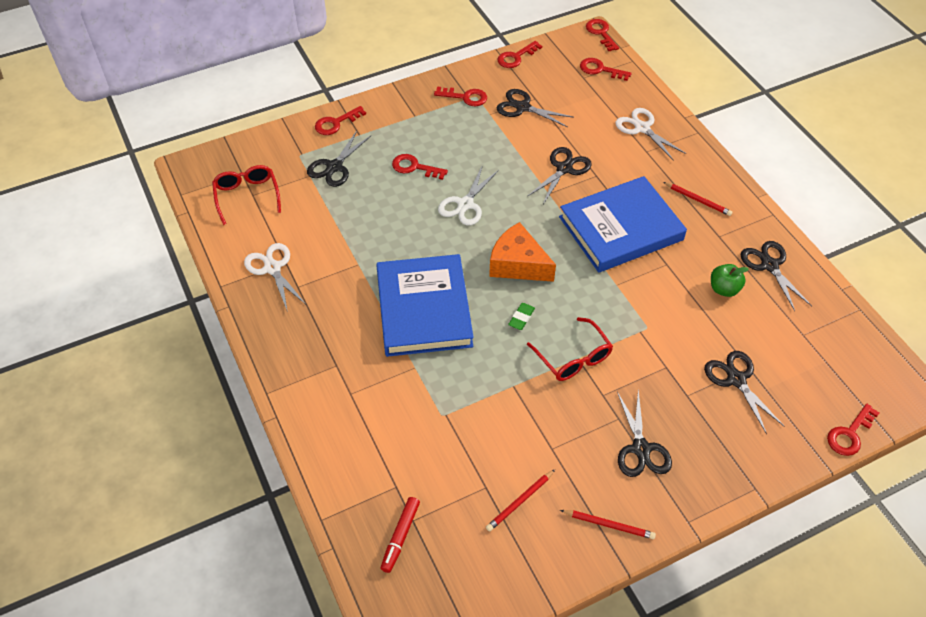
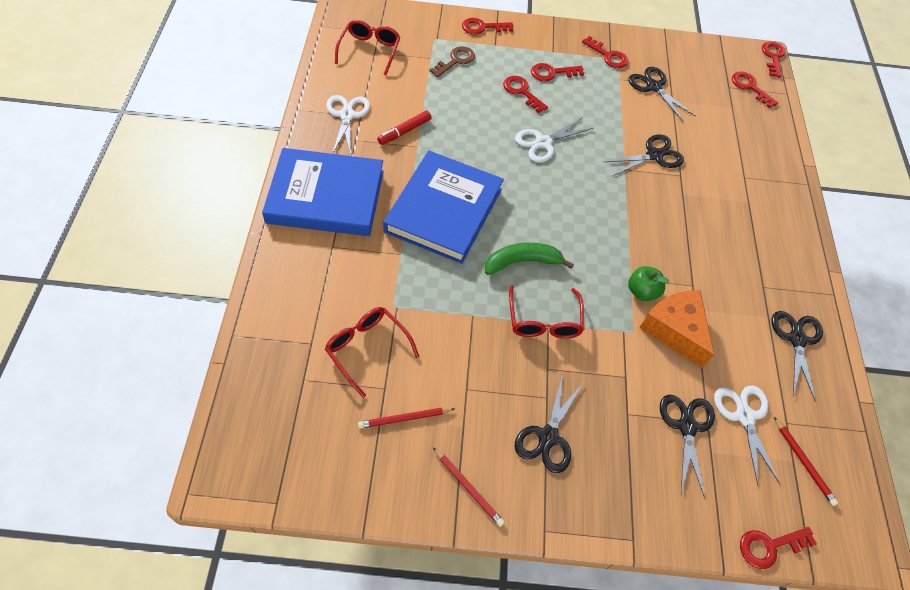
camera: 25 degrees right, 5 degrees up
black scissors [307,131,372,187] -> brown key [429,46,475,78]
red marker [380,497,420,573] -> red marker moved to [377,111,432,145]
orange cheese [489,222,556,282] -> orange cheese moved to [640,290,714,368]
red key [497,41,542,68] -> red key moved to [531,63,584,81]
green eraser [508,303,535,330] -> green banana [485,242,574,275]
blue book [559,176,687,273] -> blue book moved to [262,148,384,236]
white scissors [615,108,686,161] -> white scissors moved to [714,386,780,485]
red pencil [663,182,732,216] -> red pencil moved to [774,417,838,506]
green apple [711,264,749,297] -> green apple moved to [628,266,669,301]
none -> red glasses [325,307,419,398]

